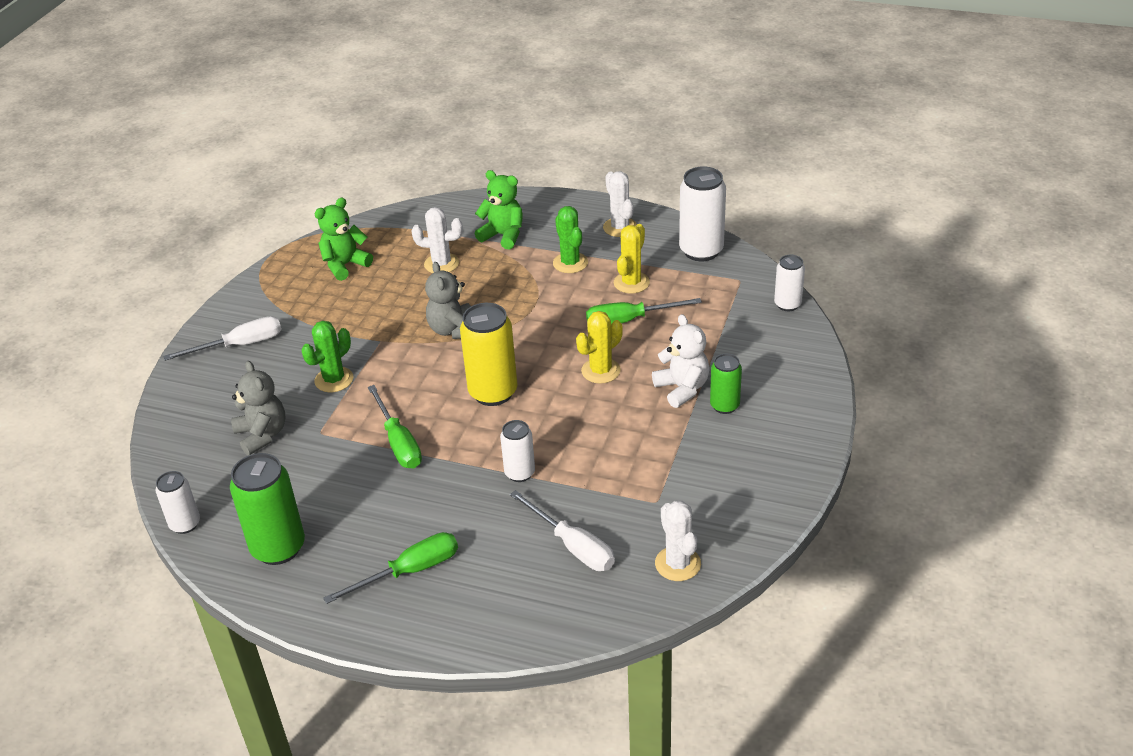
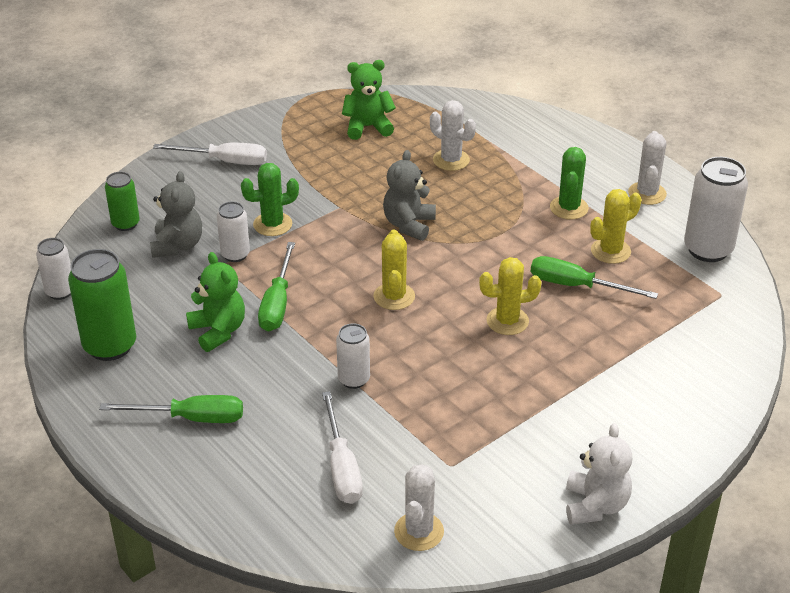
camera: 30 degrees right, 0 degrees up
yellow can [460,303,518,406] -> yellow cactus [373,230,415,310]
green teddy bear [475,170,523,249] -> green teddy bear moved to [186,252,245,352]
white teddy bear [652,314,709,408] -> white teddy bear moved to [566,423,632,525]
green can [710,354,742,414] -> green can moved to [105,172,140,231]
white can [774,255,805,311] -> white can moved to [217,202,250,262]

